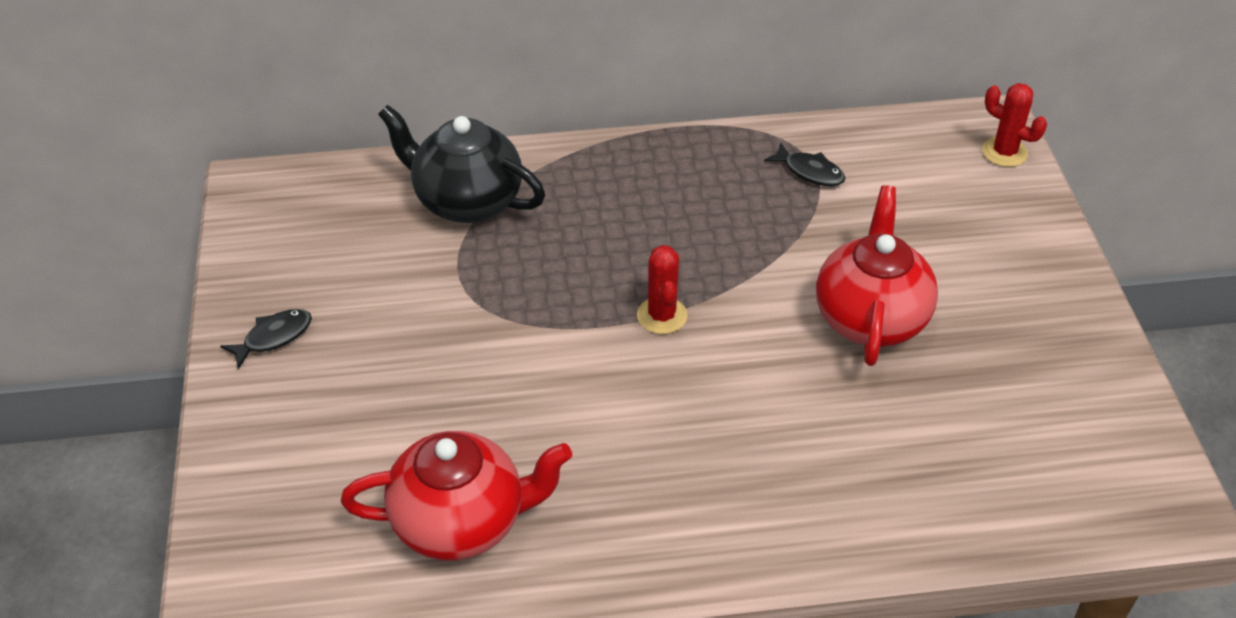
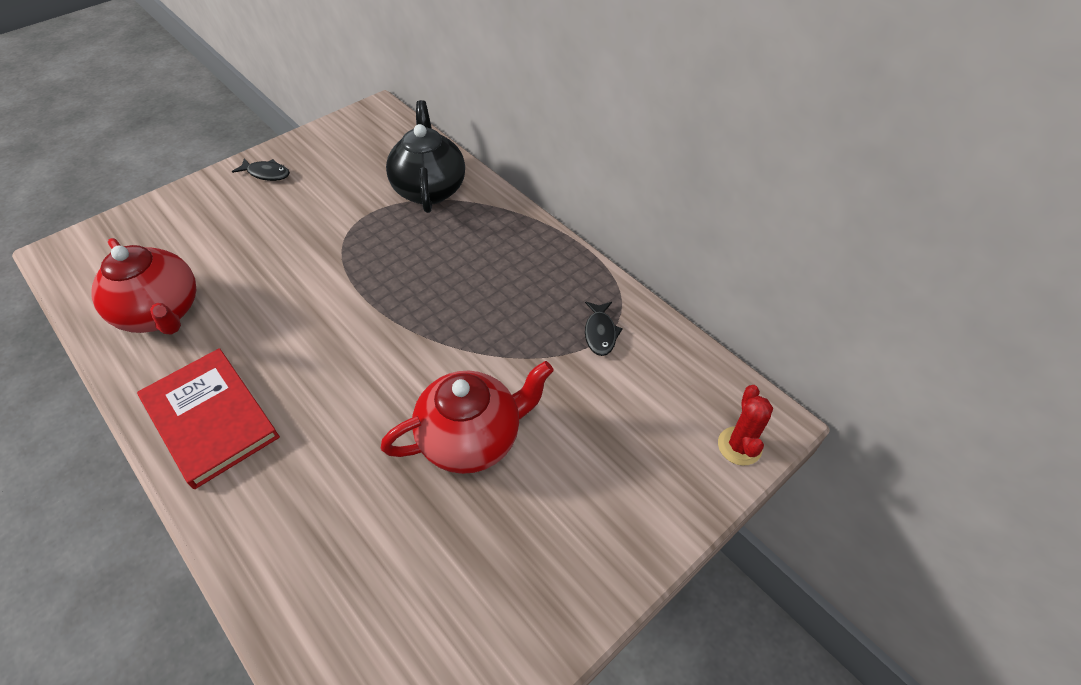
camera: 55 degrees right, 5 degrees up
red cactus [637,245,687,334] -> none
none -> red book [137,348,280,489]

